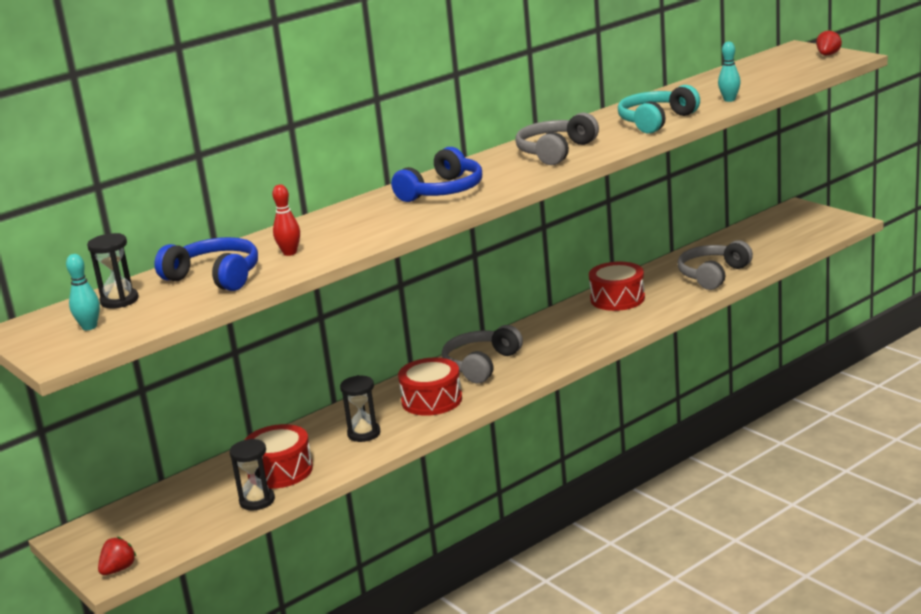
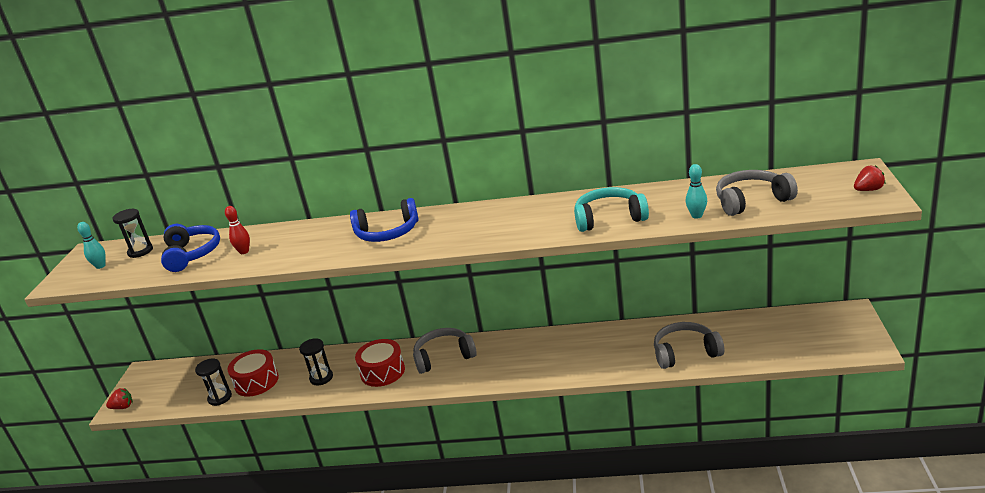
camera: 45 degrees right, 5 degrees up
grey headphones [515,113,599,165] -> grey headphones moved to [716,170,798,216]
red drum [589,262,645,311] -> none

